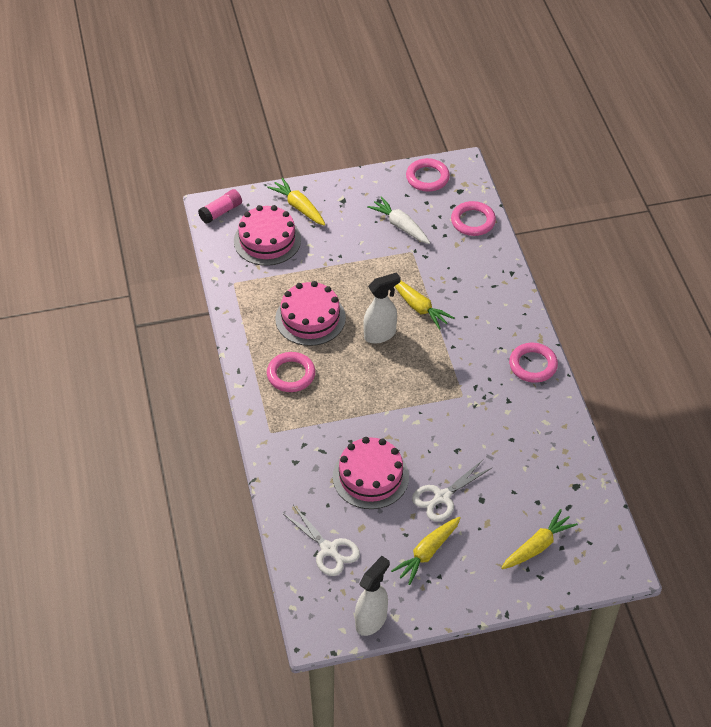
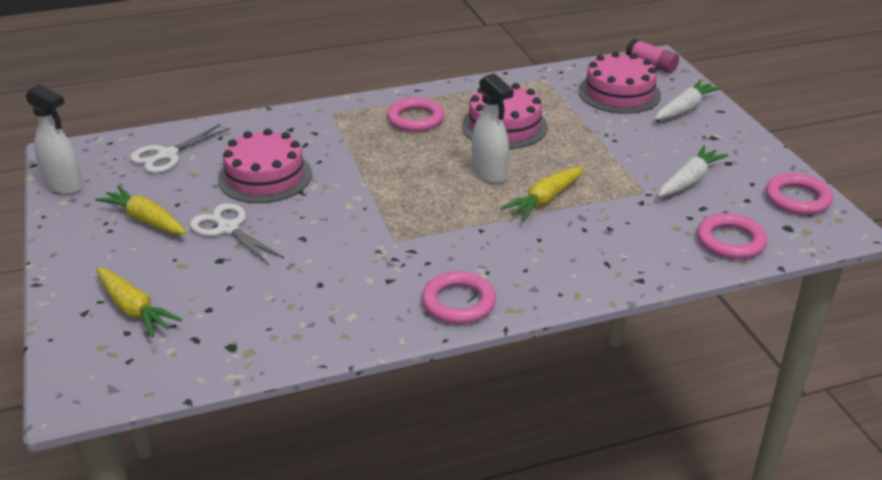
camera: 85 degrees right, 15 degrees down
yellow carrot [267,178,326,226] -> white carrot [655,80,722,120]

